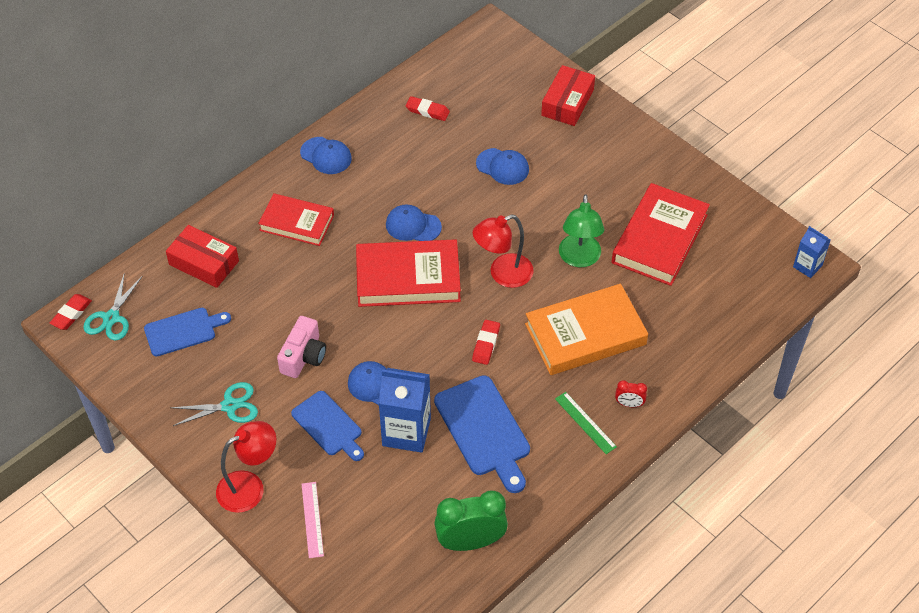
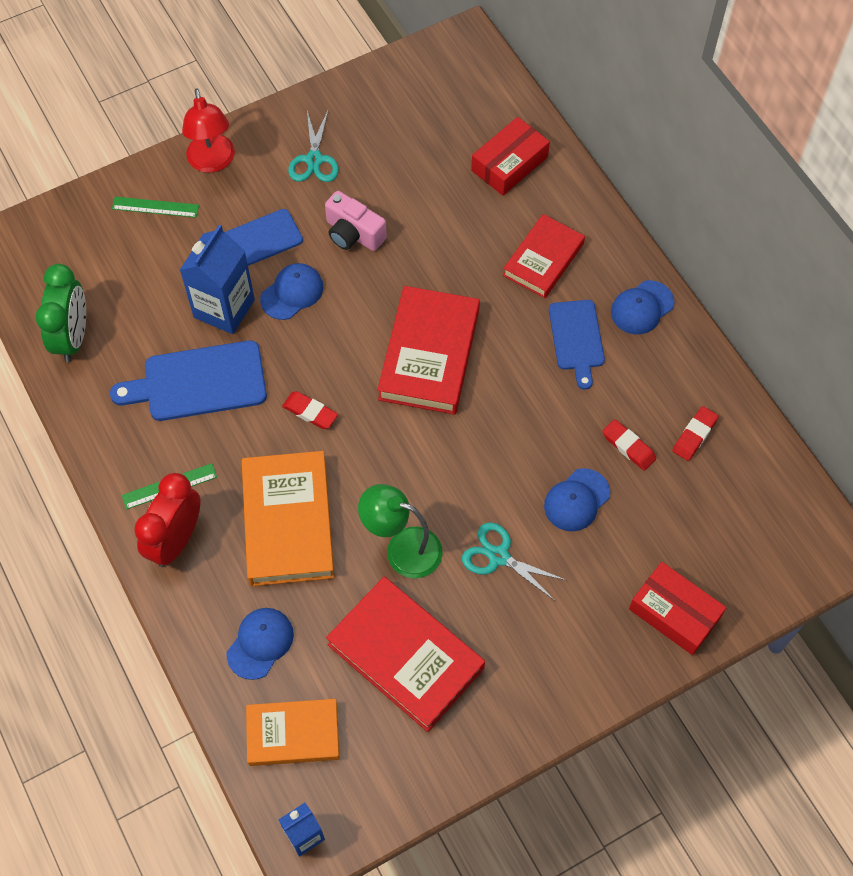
camera: 105 degrees right, 10 degrees up
red eraser [50,294,92,330] -> red eraser moved to [603,419,656,471]
turquoise scissors [83,272,143,341] -> turquoise scissors moved to [462,523,566,601]
blue cutting board [144,308,231,357] -> blue cutting board moved to [549,300,605,390]
pink ruler [302,482,324,558] -> green ruler [112,197,199,218]
blue cap [386,204,442,241] -> blue cap moved to [227,608,294,680]
red lamp [473,214,534,288] -> none
red clock [615,380,647,407] -> red clock [134,473,200,567], size x2.17
none -> orange book [246,699,339,766]

